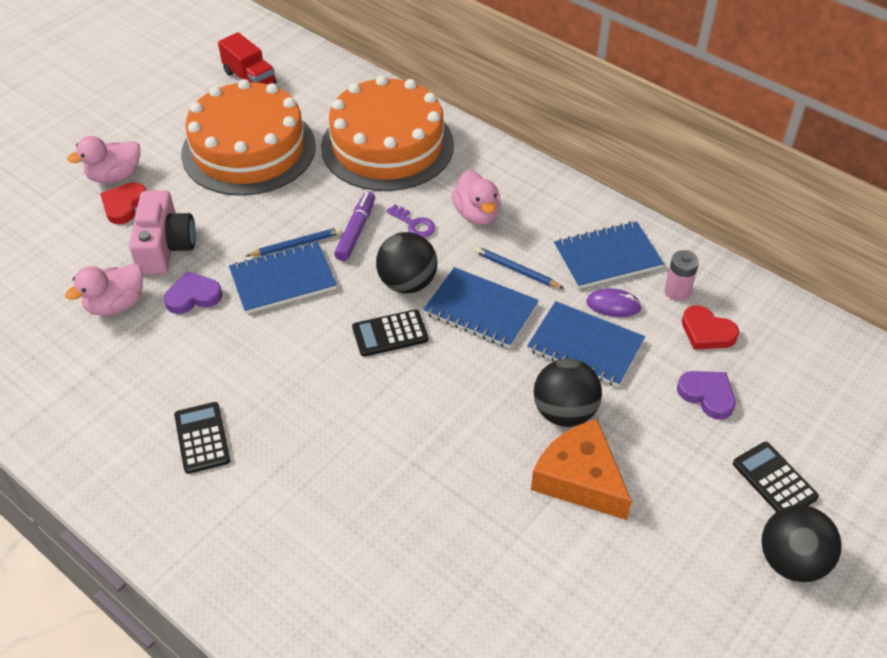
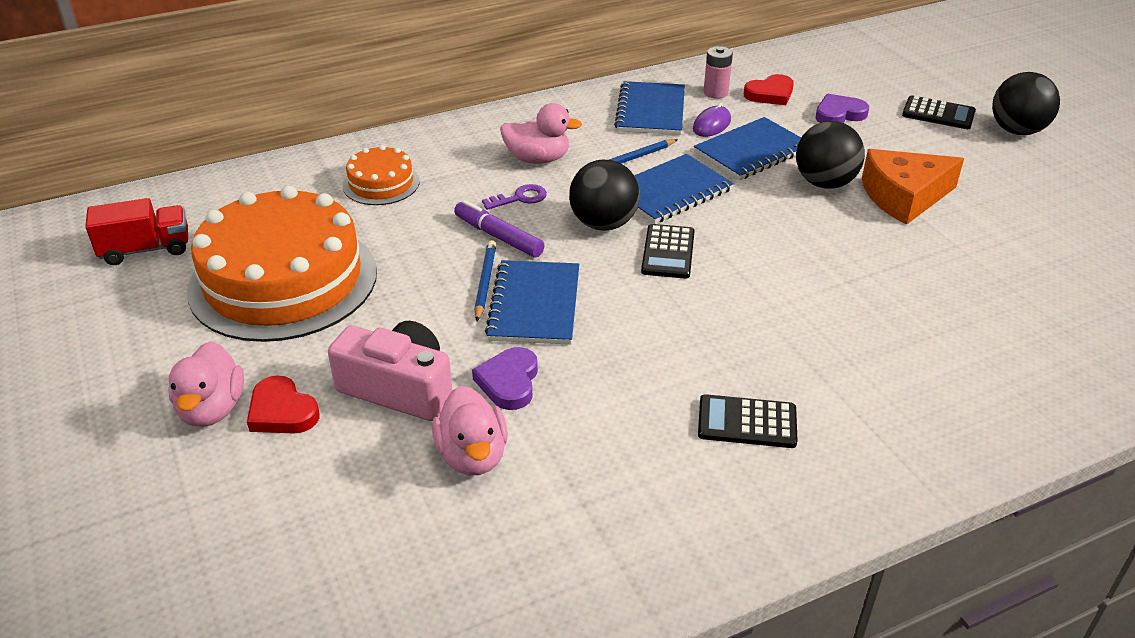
camera: 65 degrees left, 10 degrees down
orange cake [321,75,454,191] -> orange cake [343,145,420,205], size x0.47
black calculator [733,442,819,512] -> black calculator turned 150 degrees counterclockwise [902,95,976,129]

